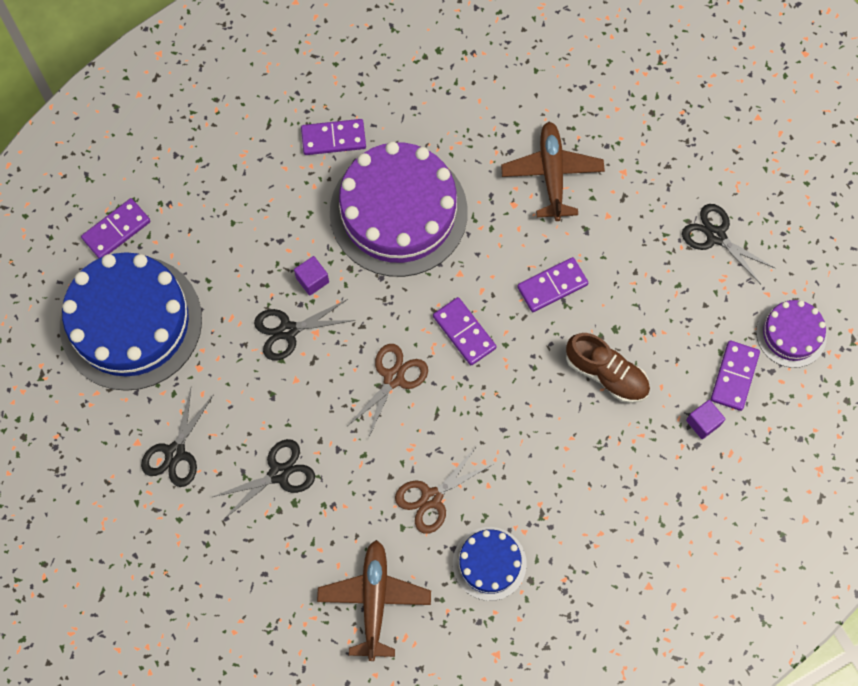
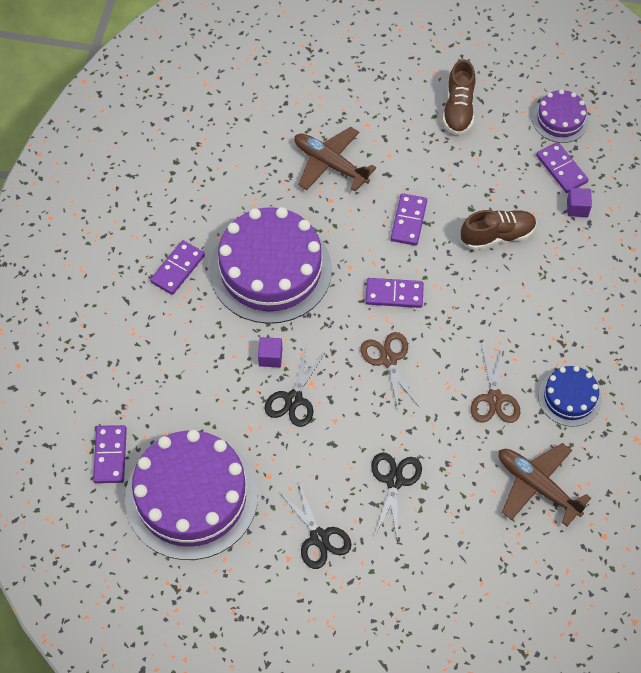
camera: 50 degrees left, 10 degrees down
blue cake [60,252,202,391] -> purple cake [125,430,258,560]
black scissors [682,204,775,284] -> brown shoe [443,60,476,135]

